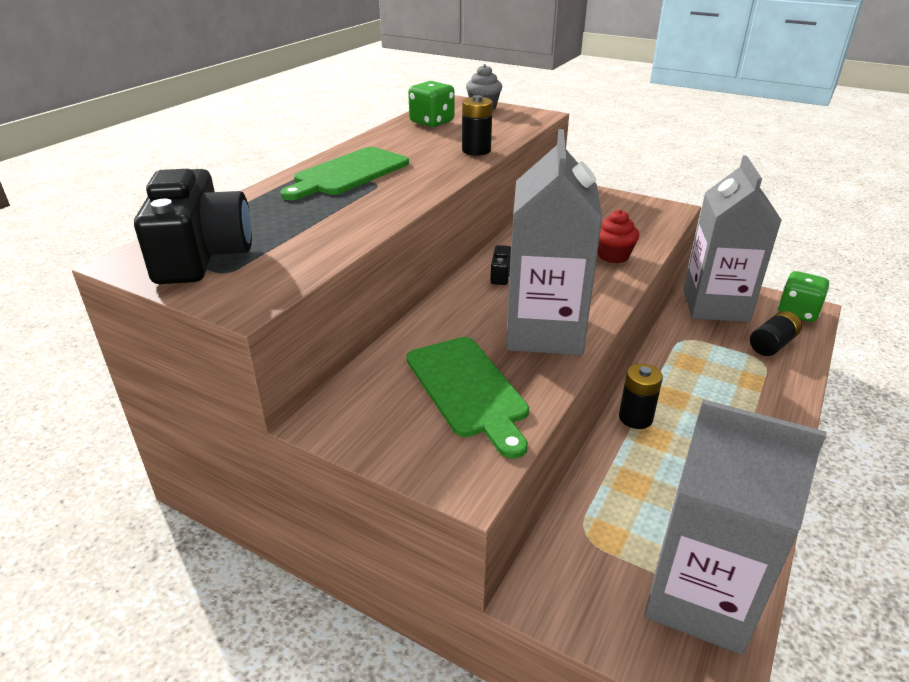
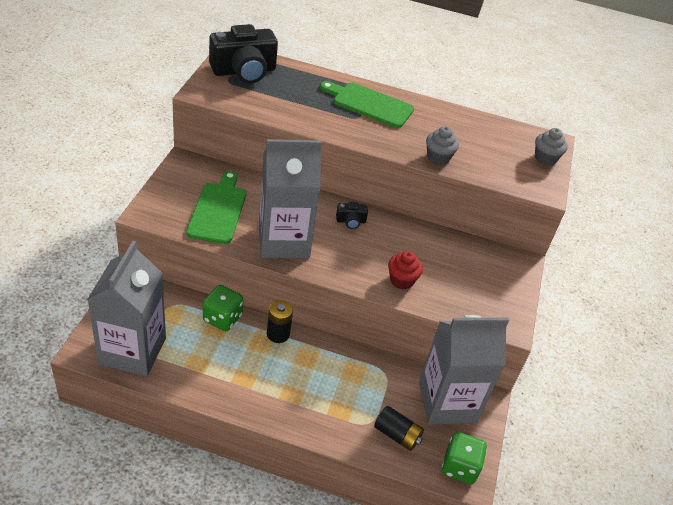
camera: 70 degrees right, 10 degrees up
green cutting board [407,337,529,459] -> green cutting board turned 135 degrees clockwise [186,171,246,244]
green dice [408,81,455,127] -> green dice moved to [203,285,243,331]
black battery [462,95,493,156] -> grey cupcake [426,126,459,165]

